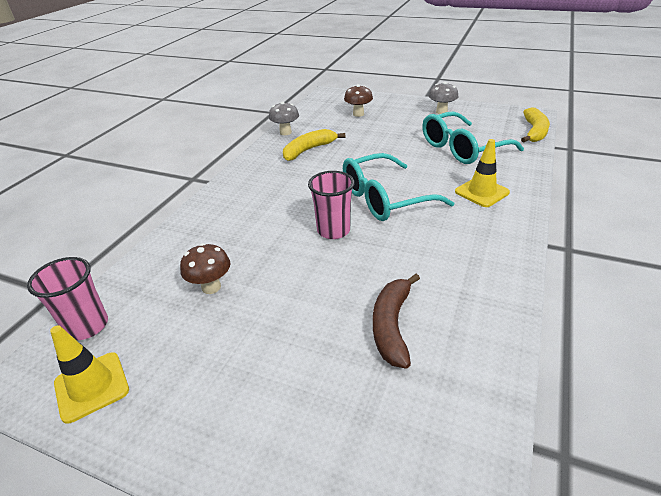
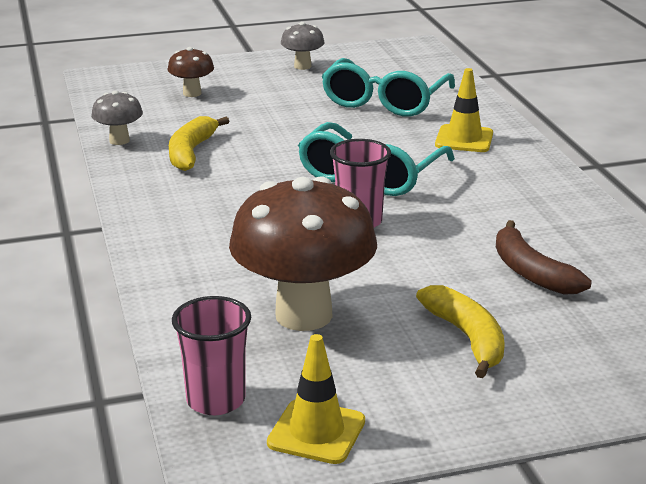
camera: 40 degrees left, 10 degrees down
brown mushroom [180,243,230,294] -> brown mushroom [229,176,377,331], size x2.16
yellow banana [521,107,550,142] -> yellow banana moved to [416,285,505,378]

